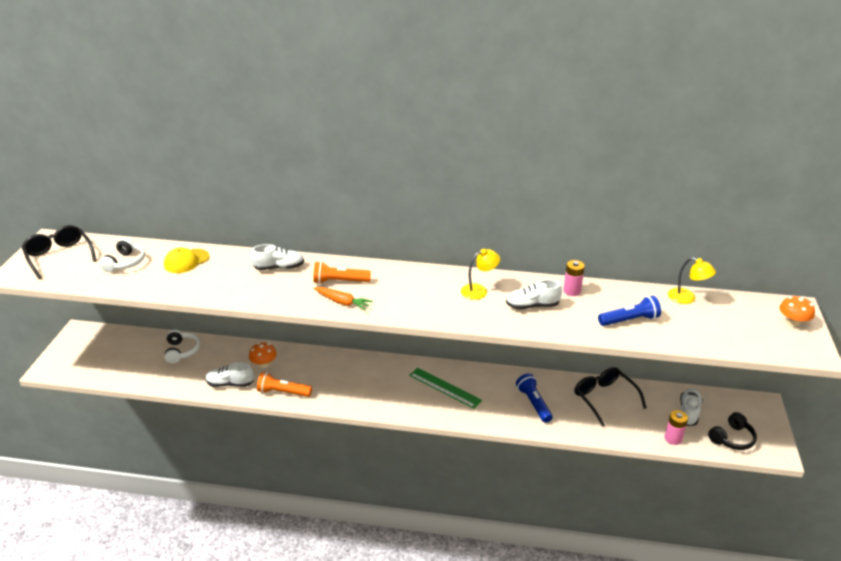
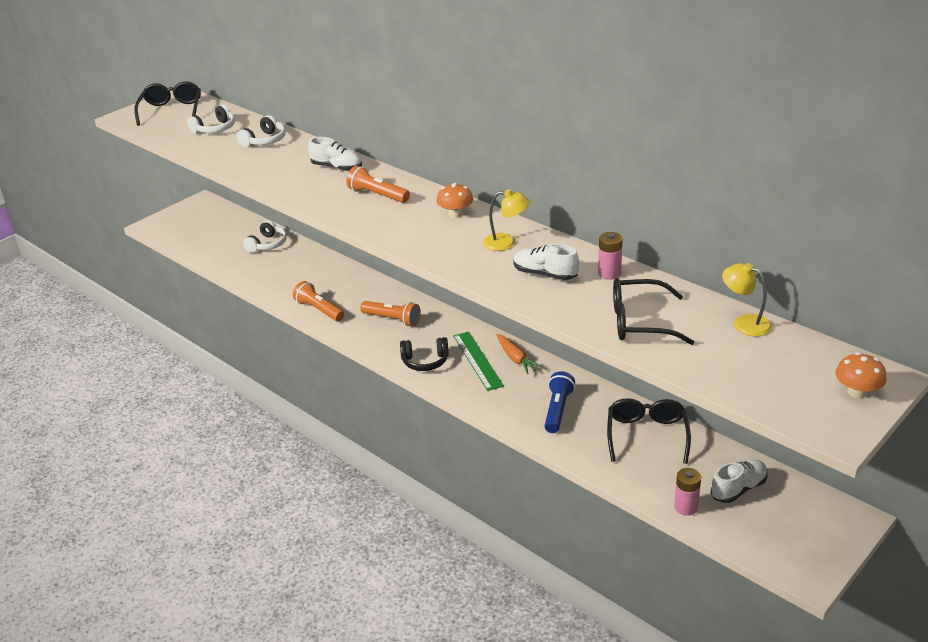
camera: 35 degrees right, 0 degrees up
yellow cap [164,248,210,273] -> white headphones [237,115,286,148]
white shoe [206,362,254,387] -> none
orange mushroom [249,343,277,368] -> orange mushroom moved to [437,183,473,218]
orange carrot [314,287,373,310] -> orange carrot moved to [496,334,542,374]
blue flashlight [598,296,661,326] -> black glasses [613,278,694,345]
yellow lamp [668,257,716,304] -> yellow lamp turned 150 degrees clockwise [722,263,772,336]
black headphones [708,412,757,450] -> black headphones moved to [400,337,449,371]
none -> orange flashlight [360,301,421,326]

